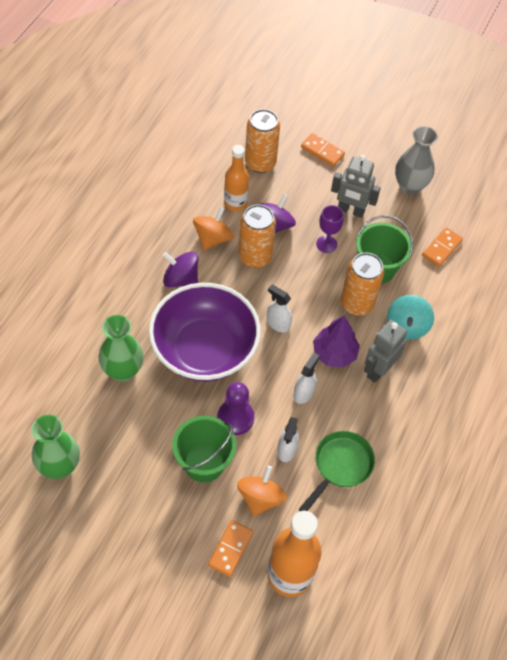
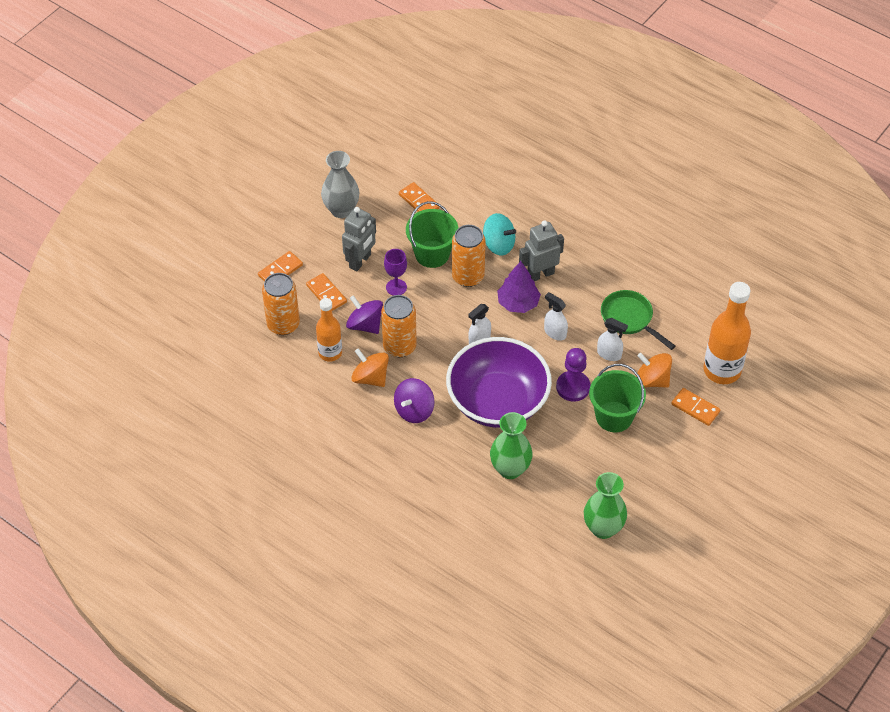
camera: 75 degrees left, 5 degrees down
grey robot [364,320,407,383] -> grey robot turned 105 degrees clockwise [519,220,564,281]
none -> orange domino [306,273,347,311]

